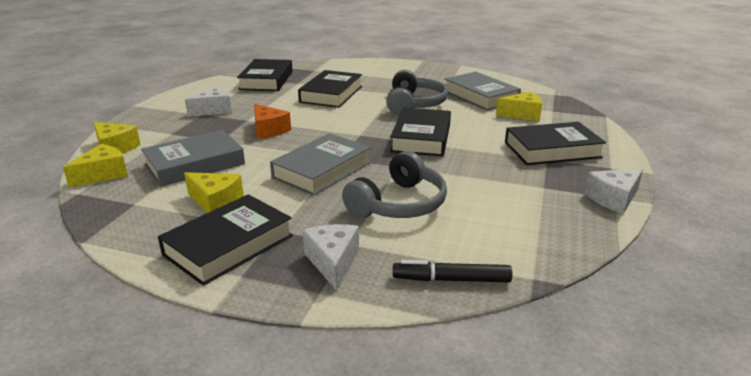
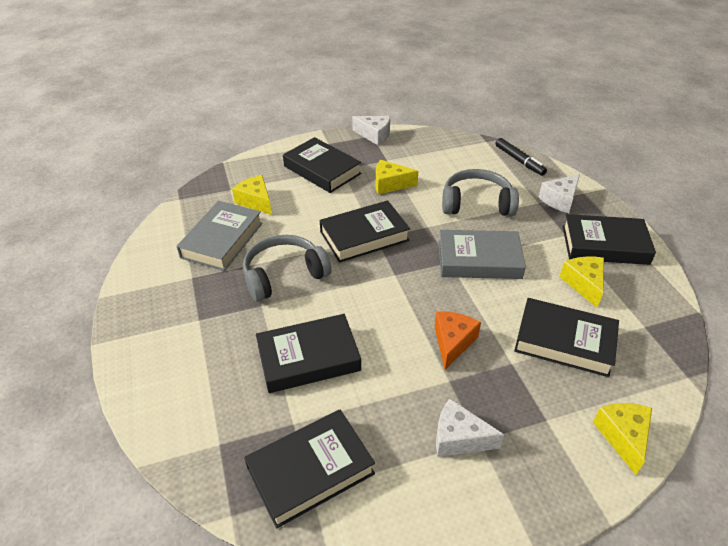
camera: 125 degrees left, 15 degrees up
yellow cheese [63,144,128,188] -> yellow cheese moved to [375,160,418,195]
grey book [141,130,245,187] -> black book [514,298,619,377]

